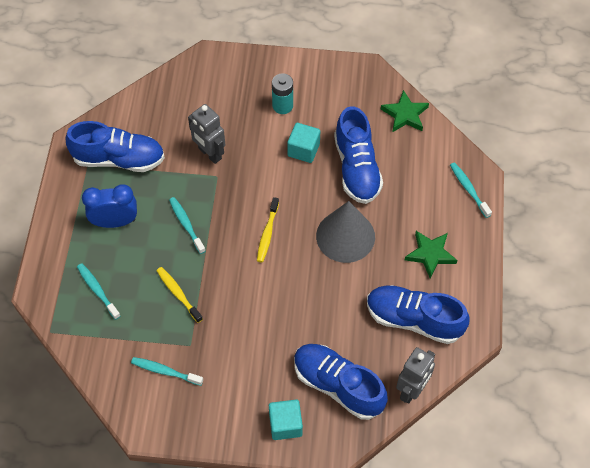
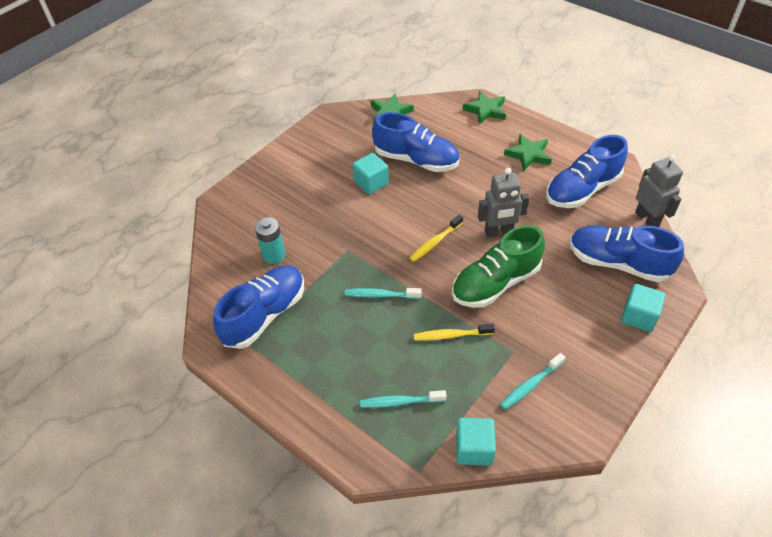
camera: 55 degrees left, 10 degrees down
blue clock [82,184,137,228] -> none
grey robot [188,104,225,164] -> grey robot moved to [478,168,530,237]
yellow toothbrush [257,197,279,262] -> yellow toothbrush turned 90 degrees clockwise [410,215,463,262]
turquoise battery [272,73,293,114] -> turquoise battery moved to [255,217,285,264]
blue shoe [294,344,388,420] -> blue shoe turned 45 degrees clockwise [570,225,684,282]
grey cone [316,201,375,263] -> none
turquoise toothbrush [450,162,492,218] -> green star [463,91,506,124]
none -> green shoe [452,225,545,308]
none -> turquoise cube [456,418,496,466]

